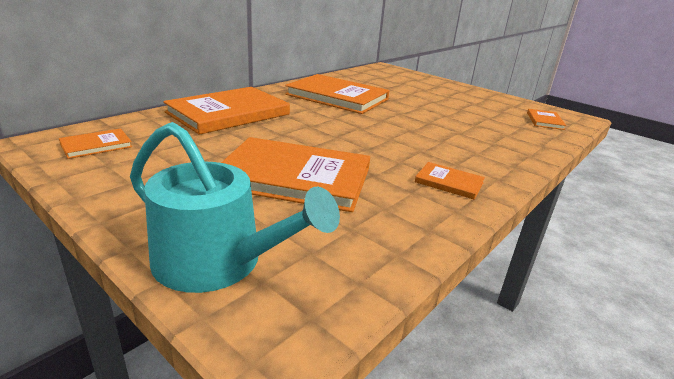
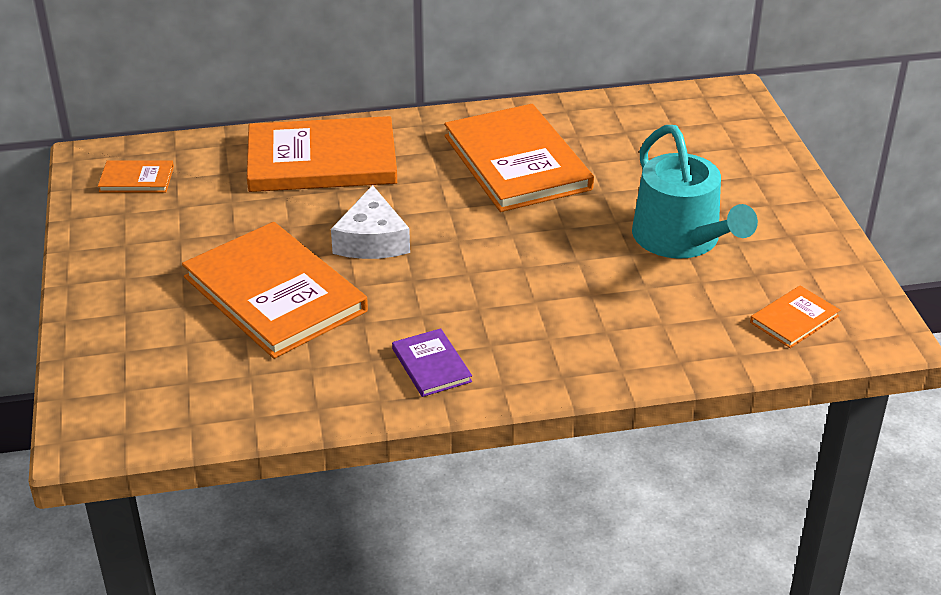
camera: 40 degrees right, 10 degrees up
turquoise watering can [130,122,340,293] -> turquoise watering can moved to [632,125,758,259]
orange book [415,162,485,200] -> purple book [392,328,472,397]
none -> white cheese [331,185,410,259]

